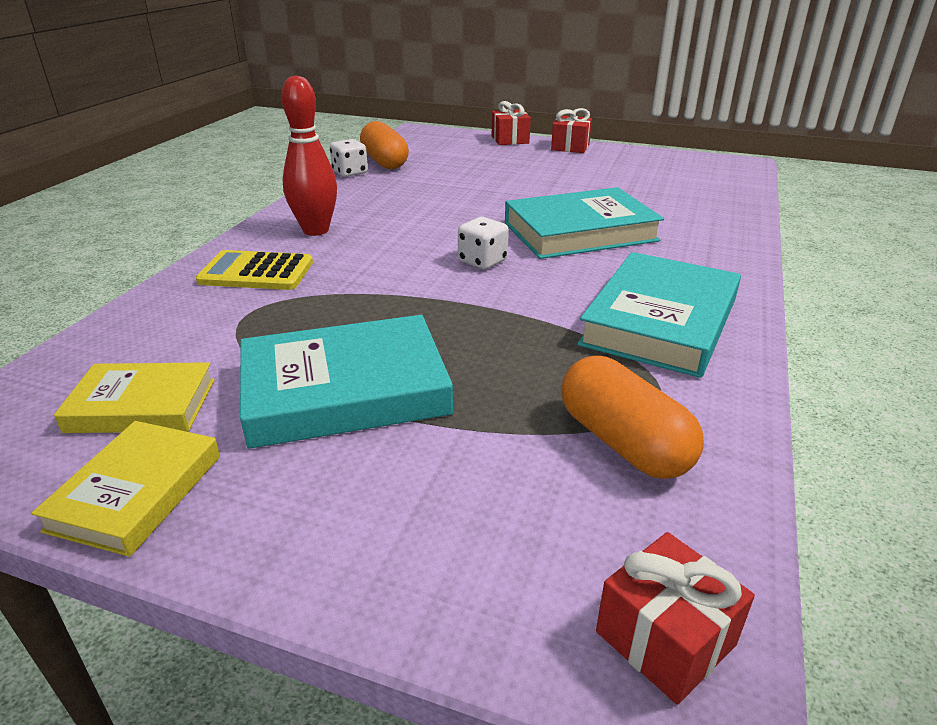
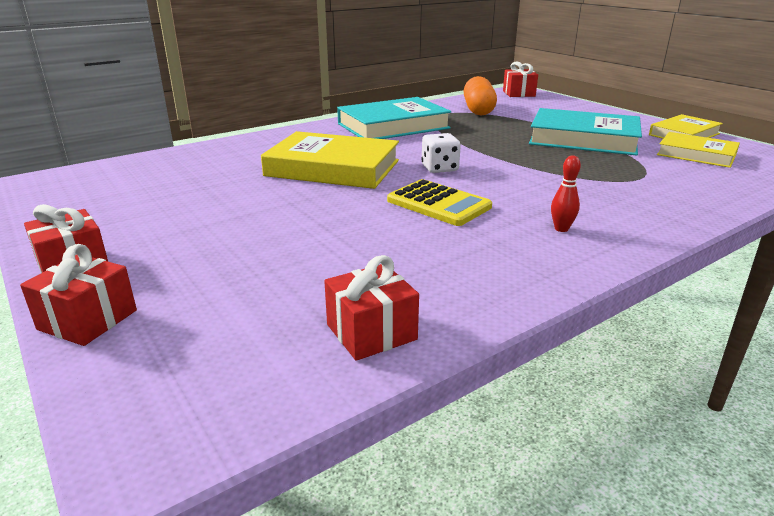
camera: 145 degrees left, 5 degrees down
yellow calculator [196,250,313,290] -> yellow calculator moved to [387,179,492,226]
red bowling pin [281,75,337,236] -> red bowling pin [551,155,581,232], size x0.46
white dice [329,139,368,177] -> none
orange capsule [360,121,409,169] -> red gift [324,255,419,361]
turquoise book [505,187,664,259] -> yellow book [261,131,399,189]

